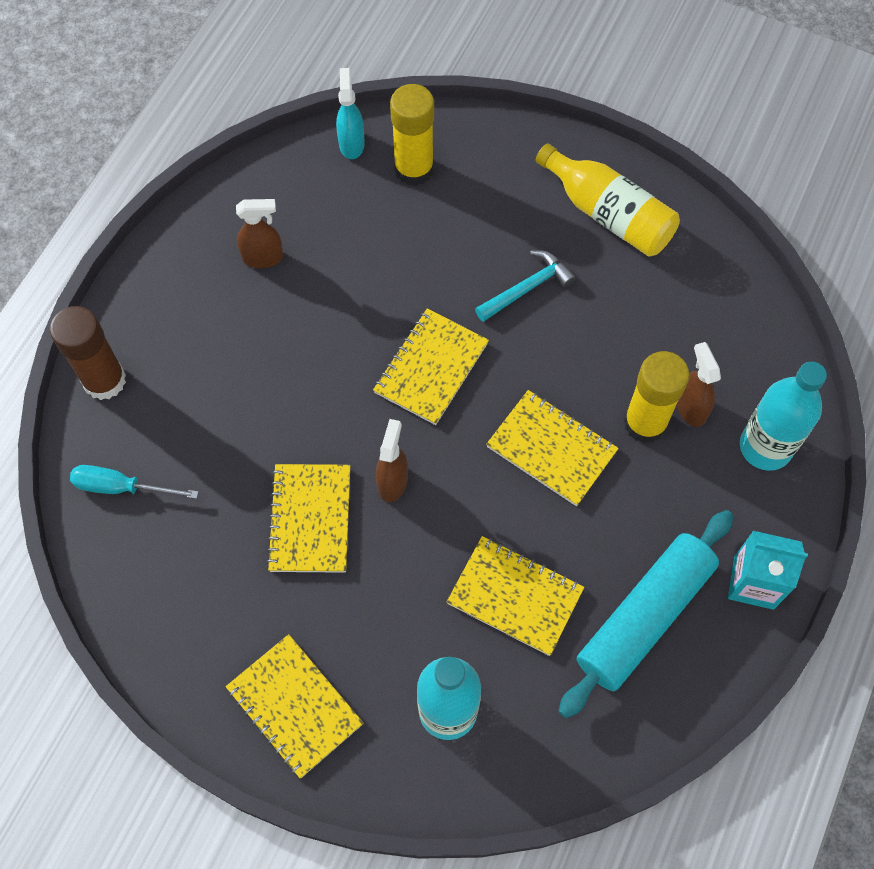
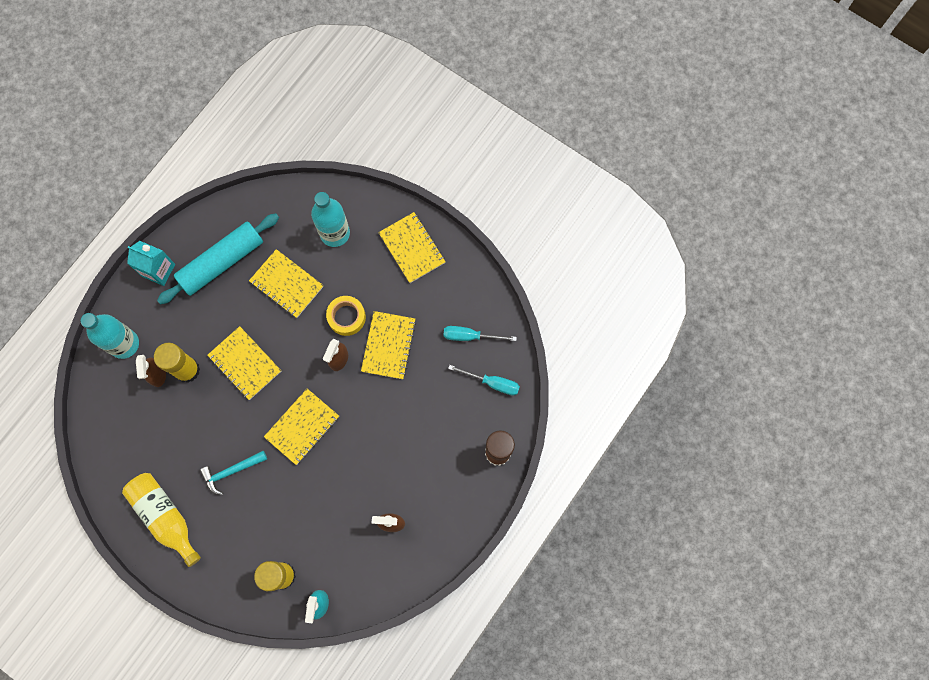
camera: 170 degrees left, 10 degrees up
none -> yellow tape [326,296,366,336]
none -> turquoise screwdriver [443,326,517,341]

